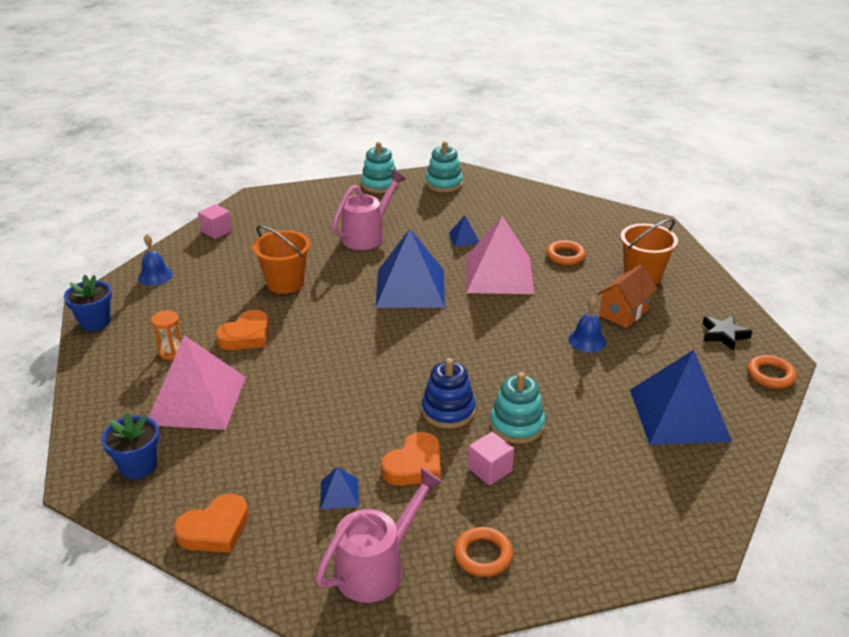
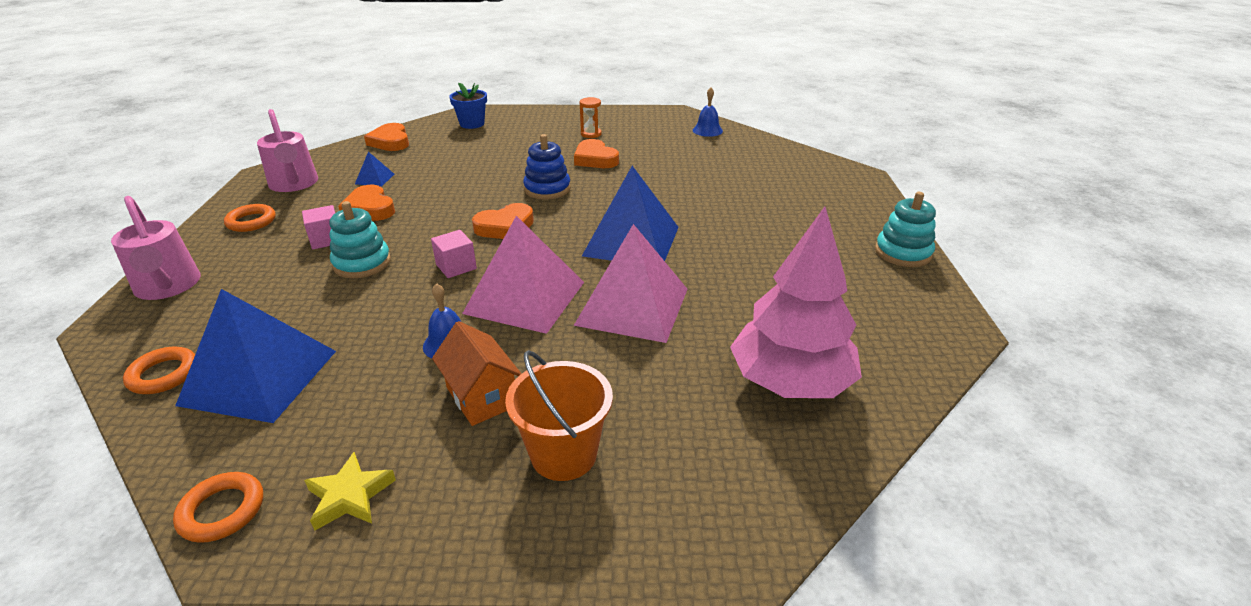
camera: 105 degrees right, 0 degrees up
blue flower pot [64,275,112,331] -> none
pink pyramid [149,335,246,430] -> pink pyramid moved to [462,216,584,334]
pink cube [198,204,232,239] -> pink cube moved to [431,230,477,278]
orange bucket [252,225,310,294] -> none
pink watering can [332,170,406,250] -> pink watering can moved to [111,196,201,300]
blue stacking toy [422,358,475,429] -> blue stacking toy moved to [523,134,571,200]
turquoise stacking toy [426,141,463,192] -> none
blue pyramid [449,215,479,246] -> none
orange ring [546,240,586,265] -> orange ring moved to [123,347,195,394]
black star [703,315,753,351] -> yellow star [304,452,396,531]
none -> orange heart [472,203,534,239]
none -> pink tree [730,207,862,398]

